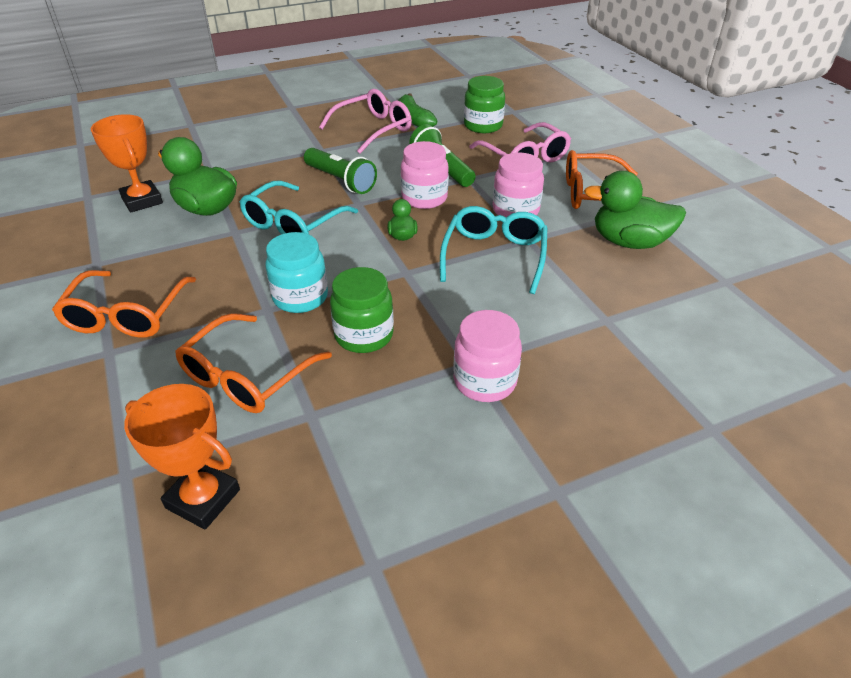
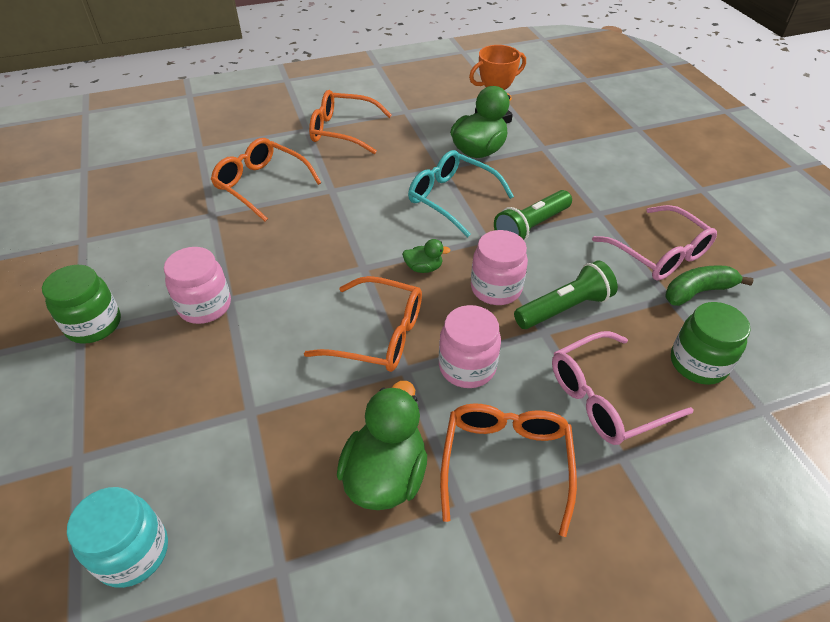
camera: 95 degrees right, 5 degrees up
orange trophy [124,384,240,530] -> none
turquoise jar [265,232,328,313] -> turquoise jar moved to [67,487,168,588]
green jar [330,267,394,353] -> green jar moved to [42,265,121,344]
turquoise glasses [440,206,548,294] -> orange glasses [304,276,422,372]

